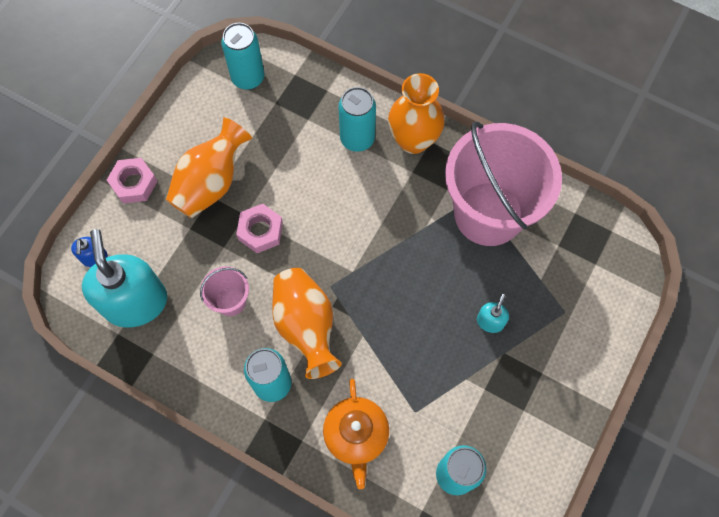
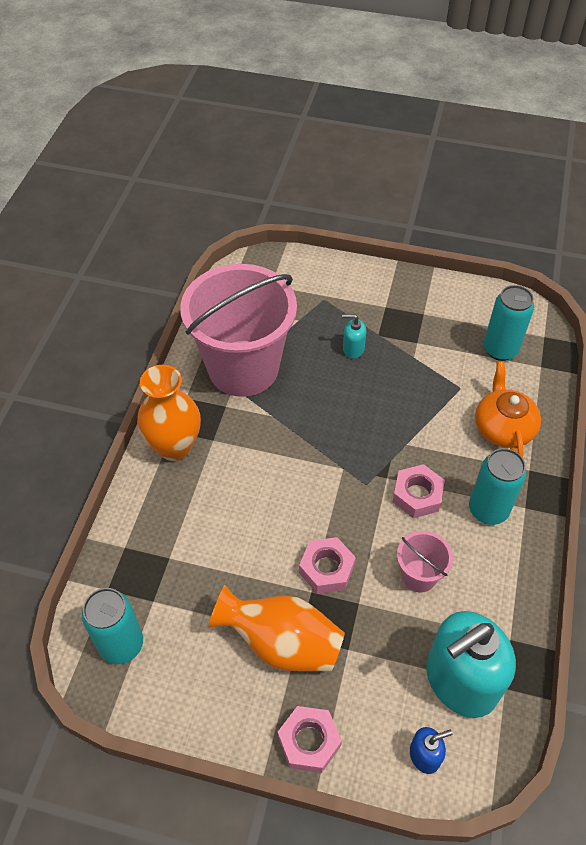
camera: 105 degrees left, 15 degrees down
orange vase [272,268,342,379] -> pink nut [393,464,445,518]
orange teapot [323,379,389,489] -> orange teapot turned 75 degrees counterclockwise [475,361,541,458]
turquoise can [338,87,376,152] -> none

